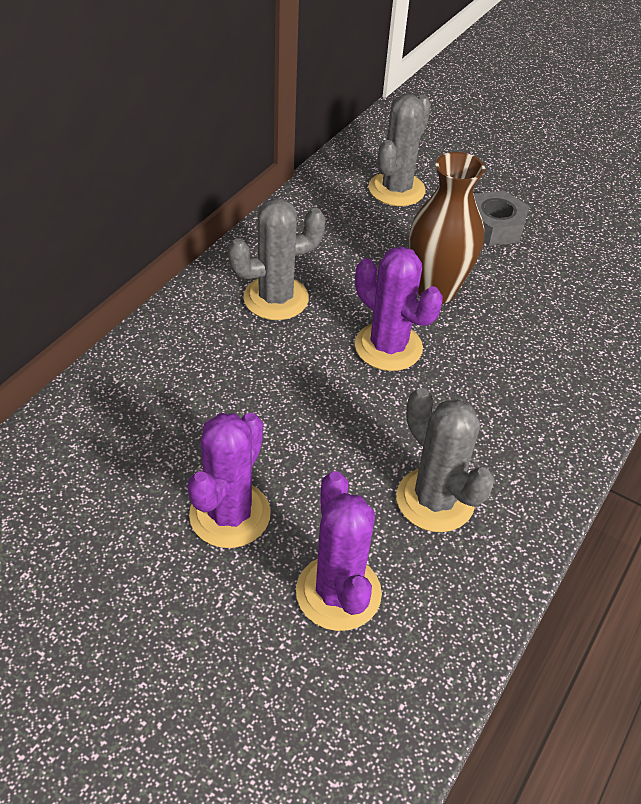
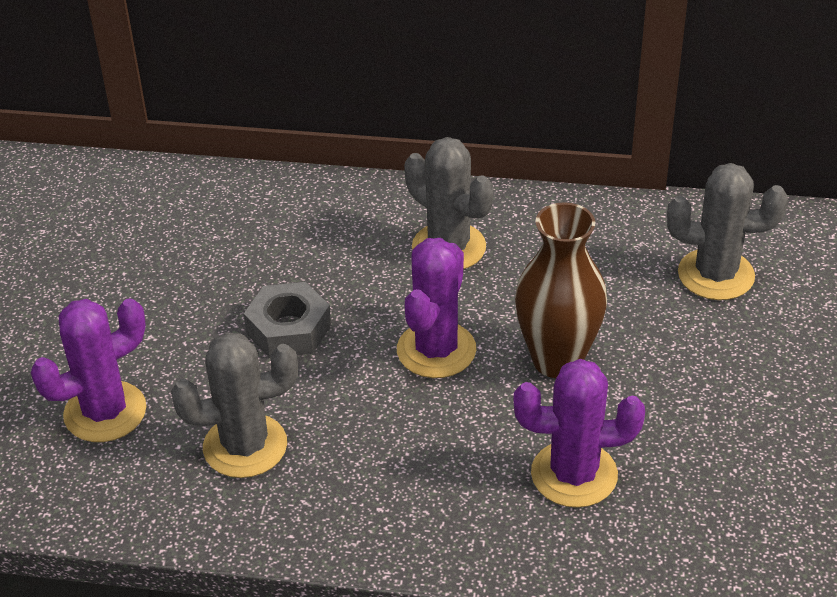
camera: 70 degrees right, 5 degrees down
purple cactus [187,413,271,548] -> purple cactus moved to [514,359,645,508]
grey cactus [397,388,495,532] -> grey cactus turned 45 degrees clockwise [171,332,298,478]
grey nut [474,191,529,246] -> grey nut moved to [244,282,331,358]

